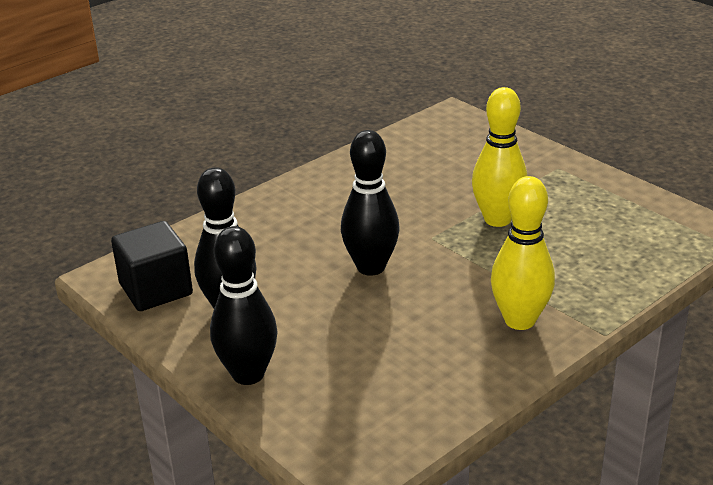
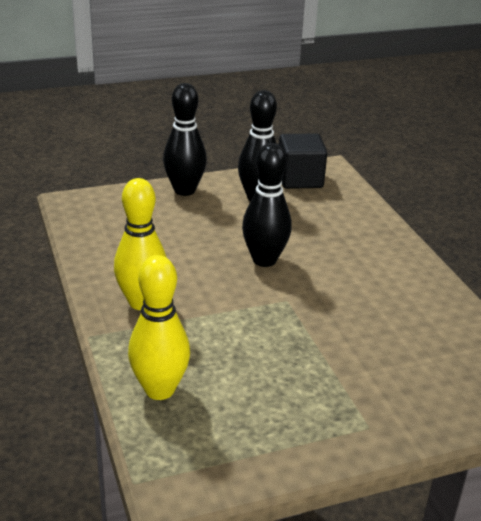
camera: 110 degrees right, 0 degrees up
yellow bowling pin [472,87,527,227] -> yellow bowling pin moved to [128,255,190,400]

